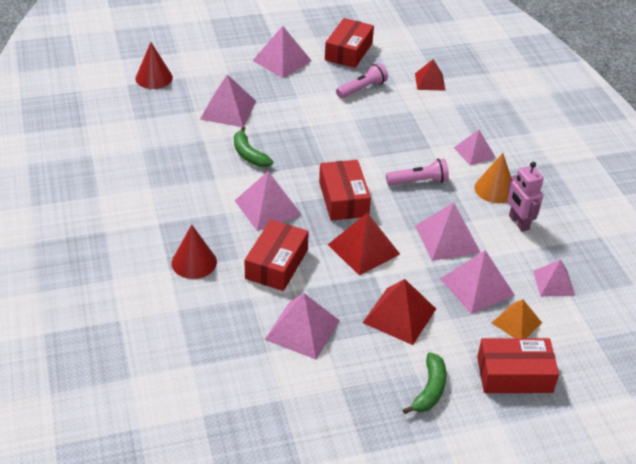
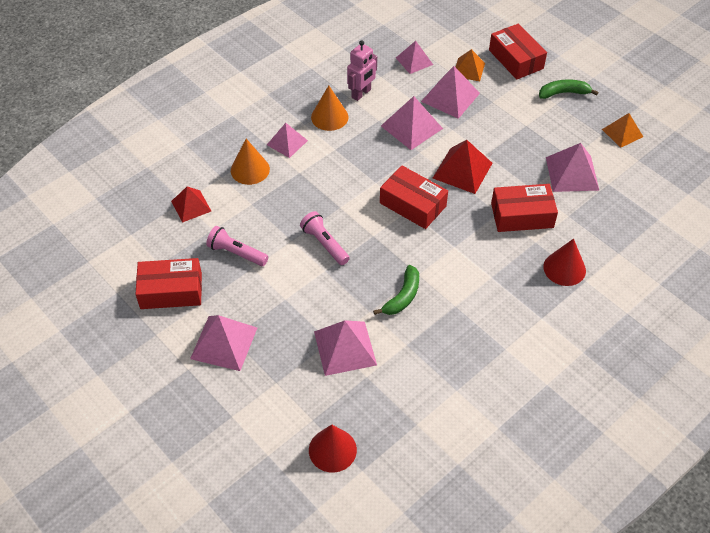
camera: 115 degrees left, 10 degrees up
pink pyramid [235,171,302,231] -> none
red box [319,160,371,221] -> red box turned 75 degrees clockwise [380,165,448,229]
red pyramid [363,279,436,345] -> none
pink flashlight [386,159,449,185] -> pink flashlight moved to [300,211,350,265]
none -> orange cone [231,139,270,185]
none -> orange pyramid [602,113,643,148]

